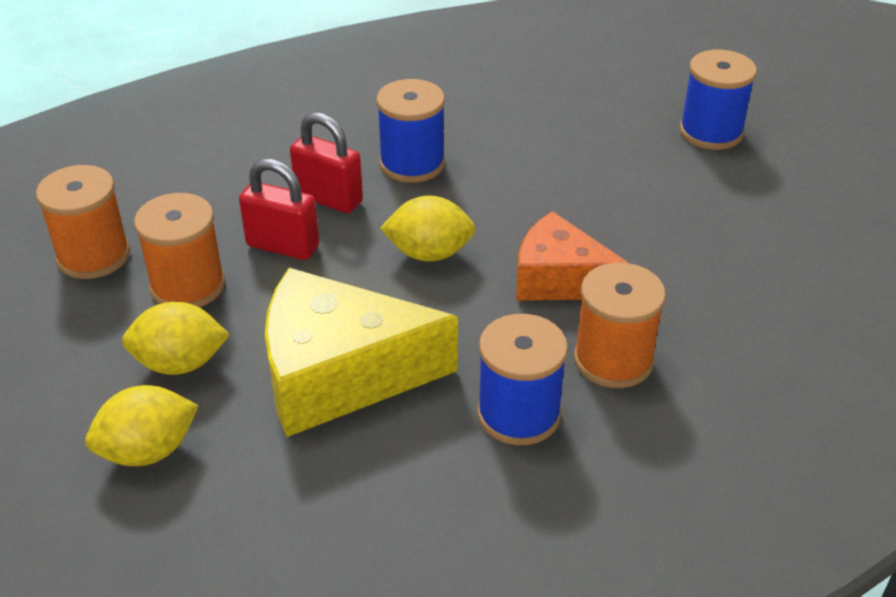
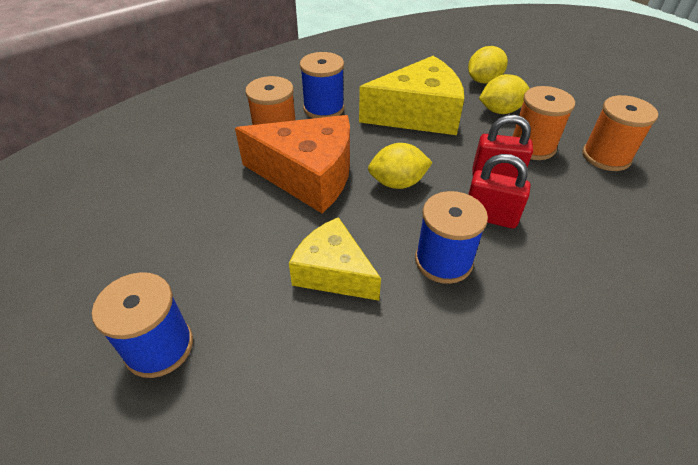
camera: 170 degrees right, 5 degrees up
orange cheese [516,211,628,301] -> orange cheese [235,115,350,214], size x1.55
none -> yellow cheese [289,217,381,301]

